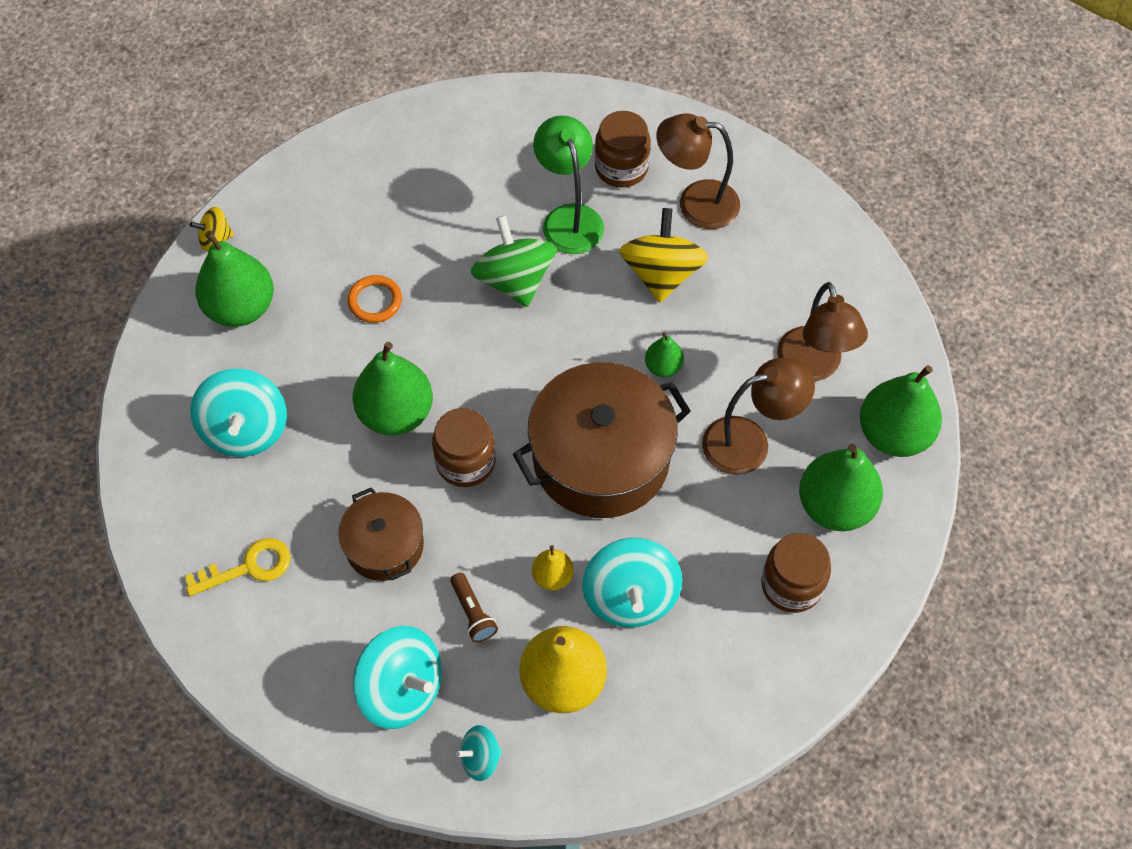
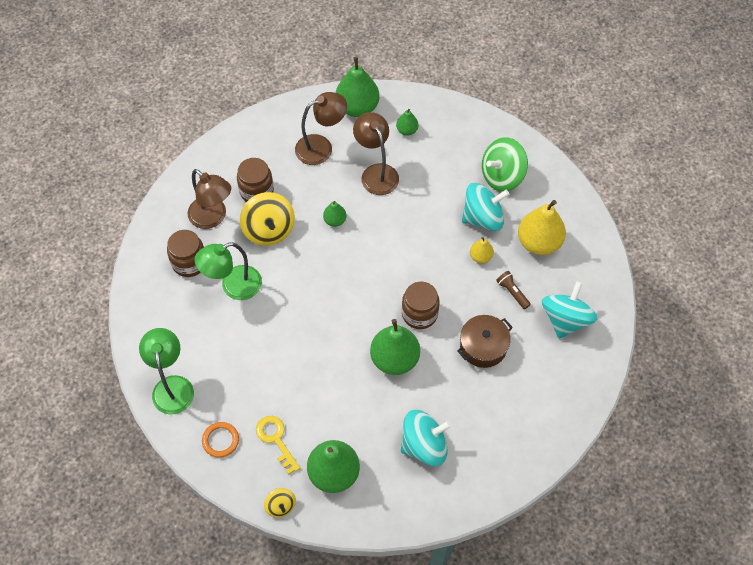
camera: 100 degrees left, 0 degrees up
yellow key [185,538,291,596] -> yellow key moved to [256,416,300,475]
orange ring [347,275,402,323] -> orange ring moved to [202,422,239,458]
brown flashlight [450,573,498,642] -> brown flashlight turned 90 degrees counterclockwise [496,271,531,309]
turquoise spinning top [456,725,502,781] -> none
green spinning top [471,215,557,307] -> green spinning top moved to [482,137,528,192]
brown pot [513,362,691,518] -> none
yellow spinning top [619,208,708,303] -> yellow spinning top turned 105 degrees counterclockwise [240,192,295,246]
brown lamp [656,113,740,229] -> brown lamp turned 45 degrees counterclockwise [188,169,231,229]
brown jar [761,533,831,613] -> brown jar moved to [237,158,274,202]
green pear [799,444,883,531] -> green pear [396,109,419,136], size x0.50
none -> green lamp [139,328,194,415]

